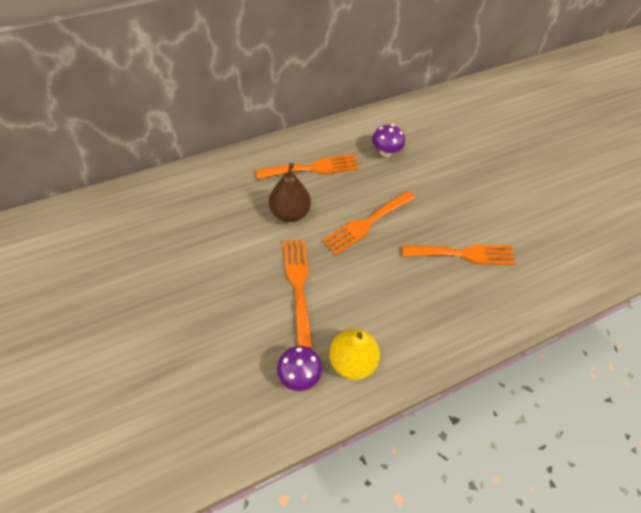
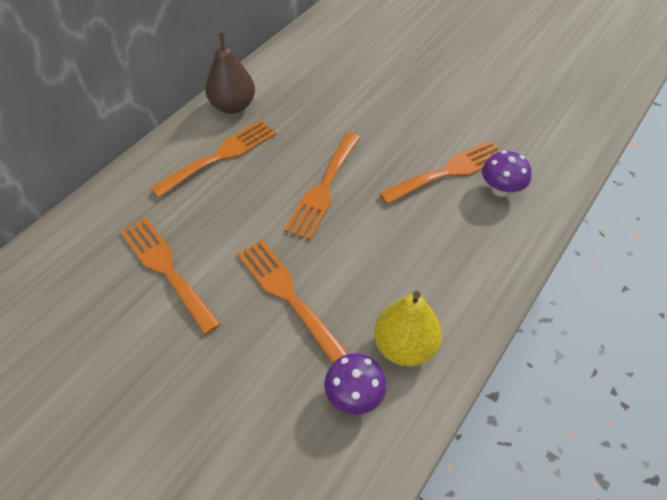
camera: 25 degrees left, 5 degrees down
brown pear [269,163,311,222] -> brown pear moved to [205,32,255,114]
purple mushroom [372,124,405,157] -> purple mushroom moved to [482,150,531,197]
none -> orange fork [120,218,221,335]

